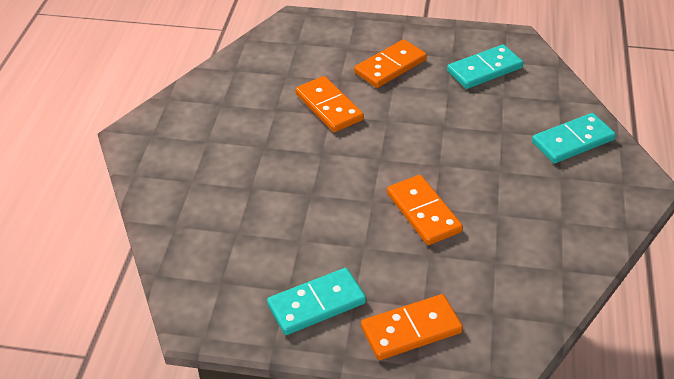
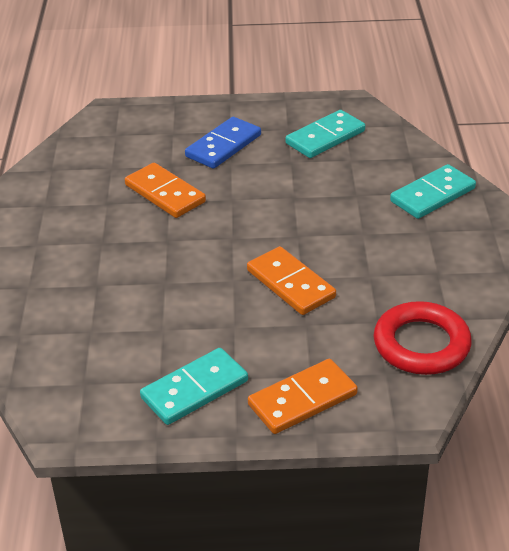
camera: 10 degrees left, 5 degrees down
orange domino [354,39,427,88] -> blue domino [185,117,261,169]
none -> red ring [373,301,472,375]

